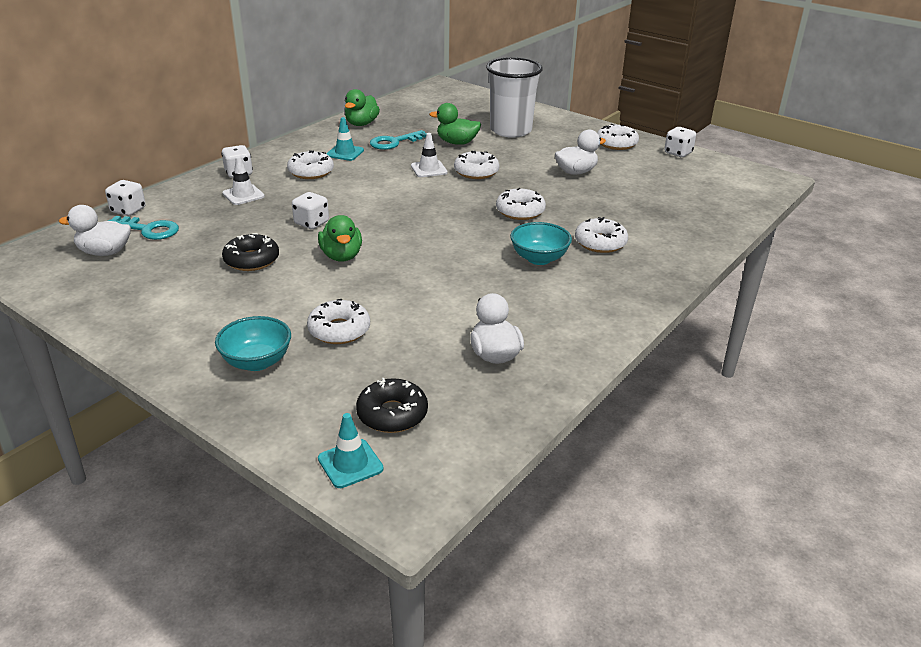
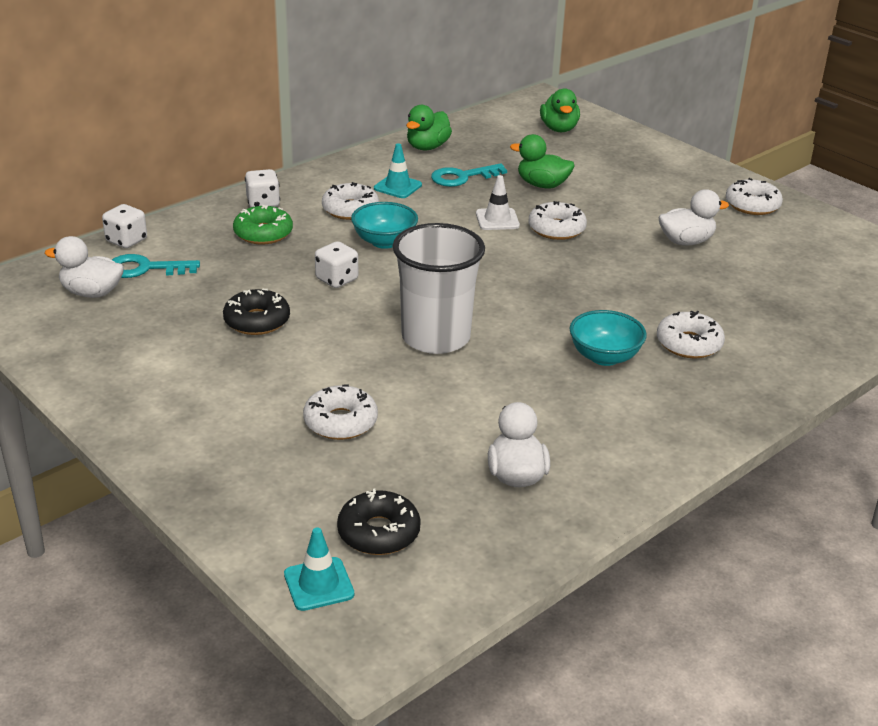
camera: 10 degrees right, 0 degrees up
turquoise key [108,216,179,240] -> turquoise key turned 150 degrees clockwise [112,254,200,278]
turquoise bowl [215,316,291,371] -> turquoise bowl moved to [351,202,418,249]
white traffic cone [222,157,265,205] -> green donut [233,205,293,245]
green duck [318,215,362,261] -> green duck moved to [540,88,580,133]
white cup [486,57,543,138] -> white cup moved to [393,223,485,354]
white donut [496,188,546,220] -> none
white dice [664,127,696,157] -> none

